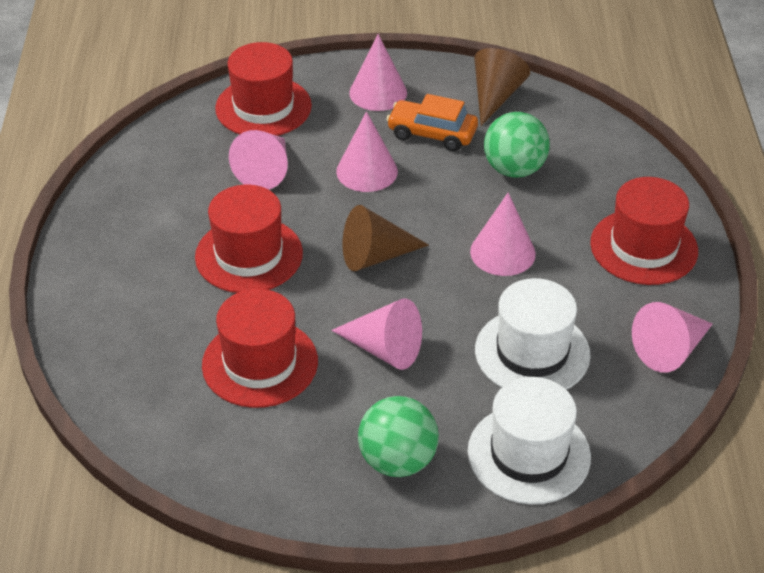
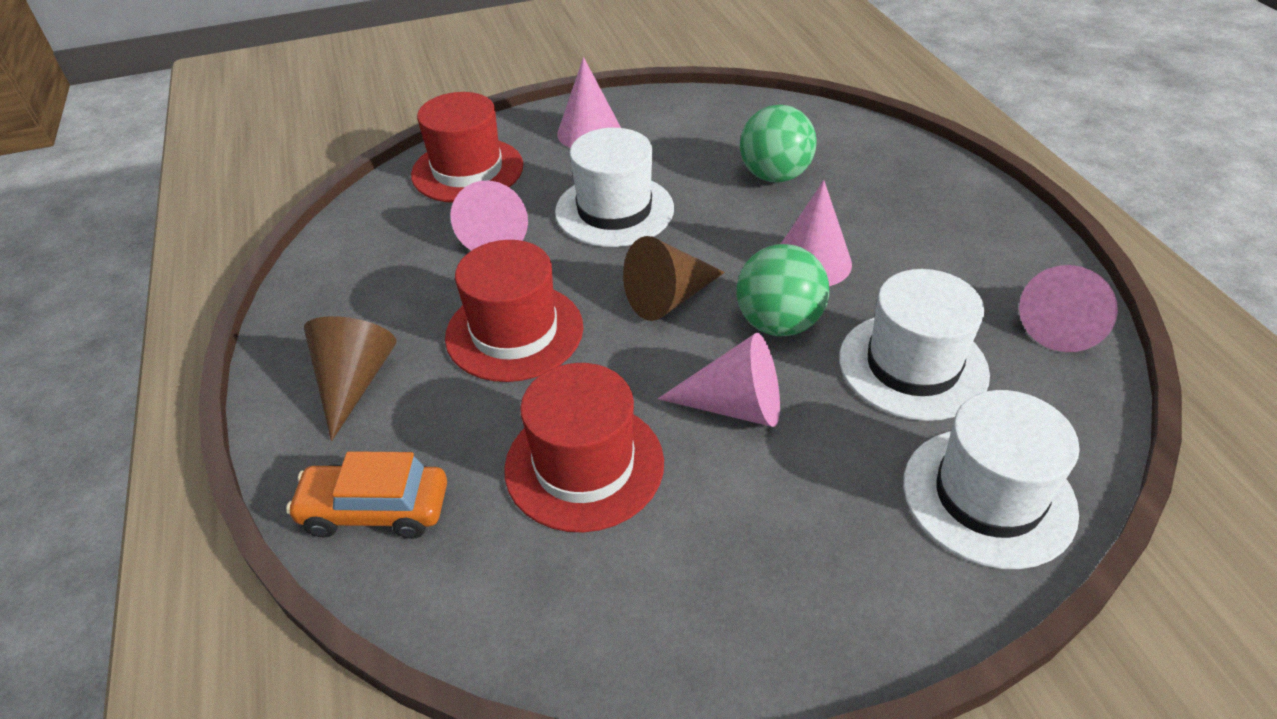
camera: 15 degrees left, 0 degrees up
pink cone [336,111,398,192] -> white hat [555,128,674,247]
green ball [358,396,439,477] -> green ball moved to [736,244,829,336]
orange car [386,94,478,151] -> orange car moved to [286,451,447,539]
brown cone [474,48,530,126] -> brown cone moved to [304,316,397,441]
red hat [590,177,698,285] -> none

